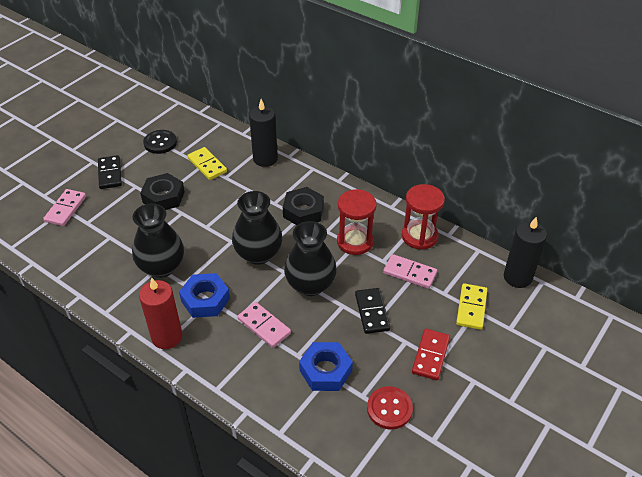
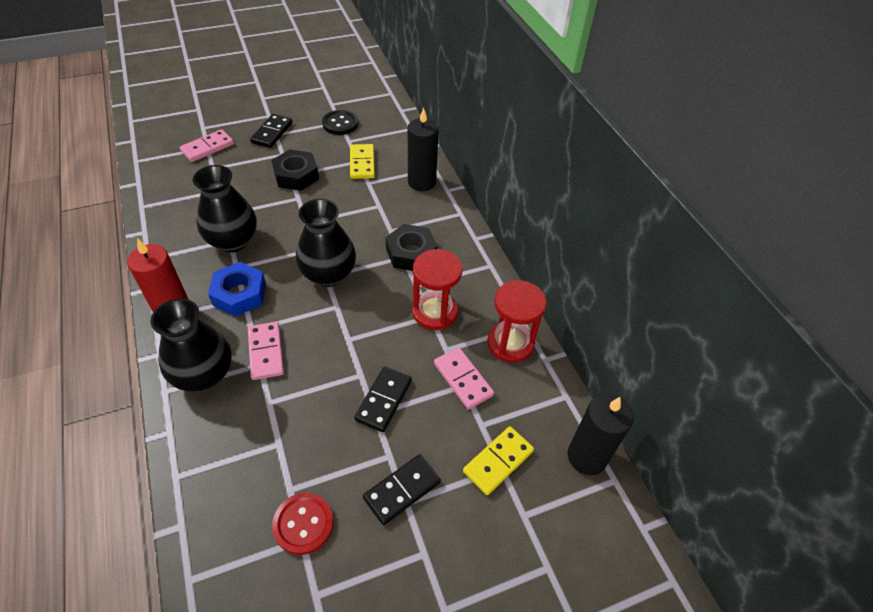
camera: 30 degrees right, 5 degrees up
black vase [284,221,337,296] -> black vase moved to [150,298,232,392]
blue nut [299,342,353,391] -> none
red domino [412,329,450,380] -> black domino [363,454,441,525]

